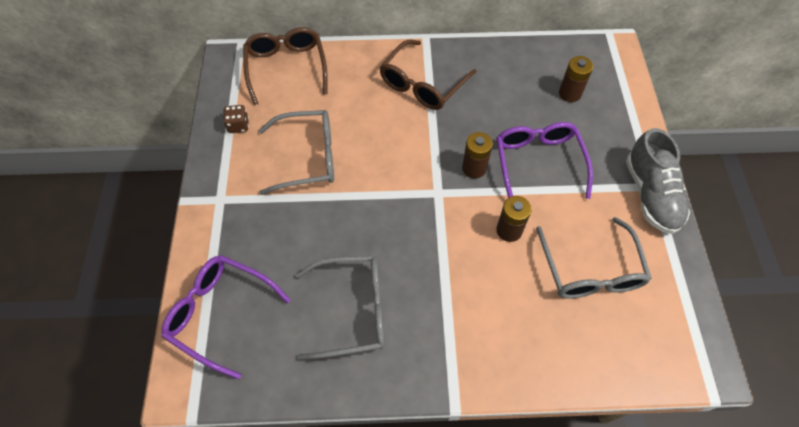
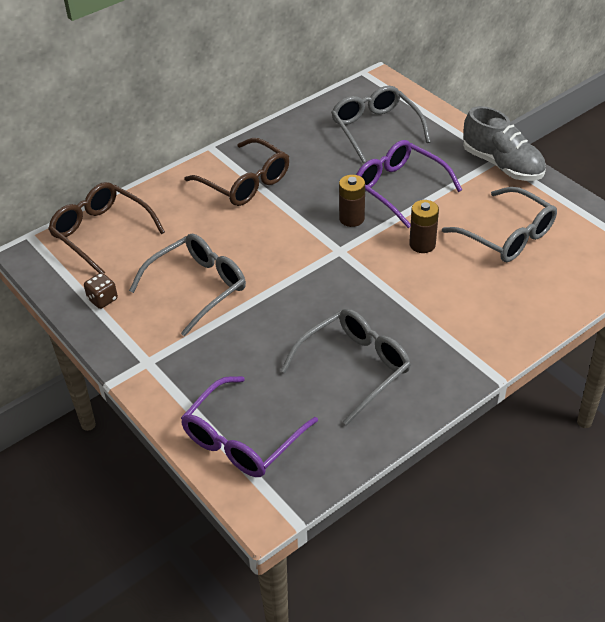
camera: 35 degrees left, 15 degrees down
purple glasses [162,255,291,379] -> purple glasses turned 45 degrees counterclockwise [181,376,318,477]
brown glasses [380,40,477,110] -> brown glasses turned 45 degrees counterclockwise [184,138,289,206]
brown battery [559,56,593,102] -> grey glasses [331,86,430,163]

